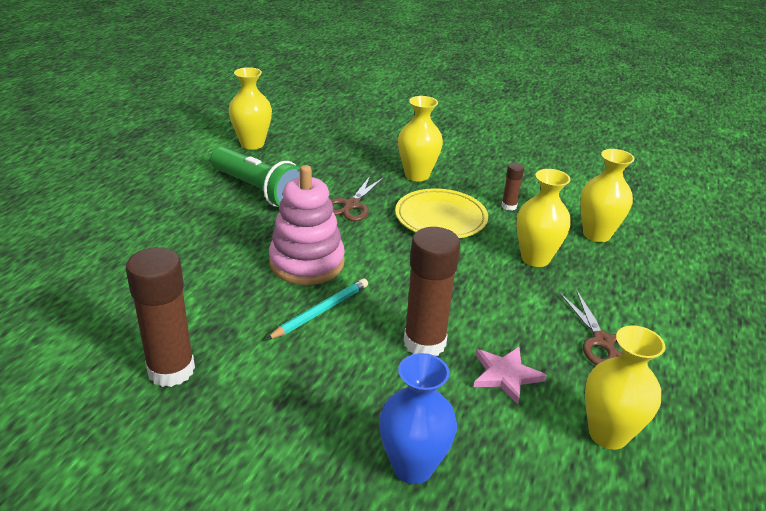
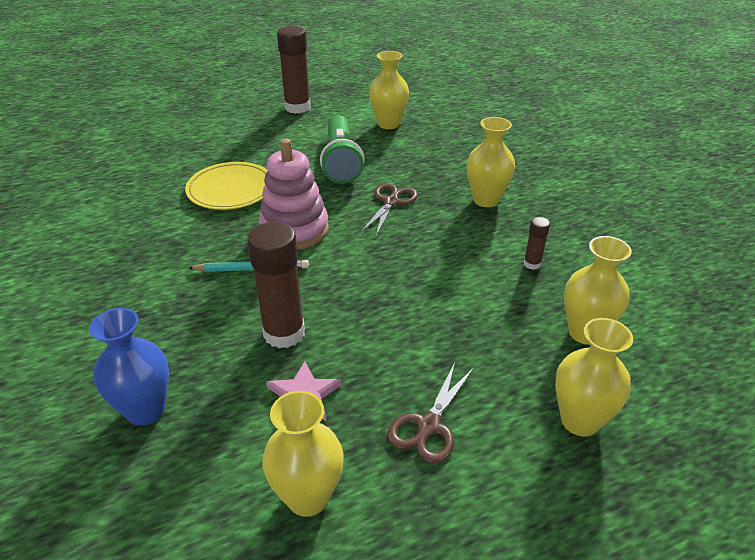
camera: 45 degrees right, 5 degrees up
brown glue stick [126,247,195,387] -> brown glue stick moved to [277,26,311,114]
brown scissors [331,176,384,221] -> brown scissors turned 135 degrees clockwise [361,183,418,236]
yellow plate [395,188,488,238] -> yellow plate moved to [185,162,268,210]
yellow vase [516,169,571,267] -> yellow vase moved to [555,318,633,437]

